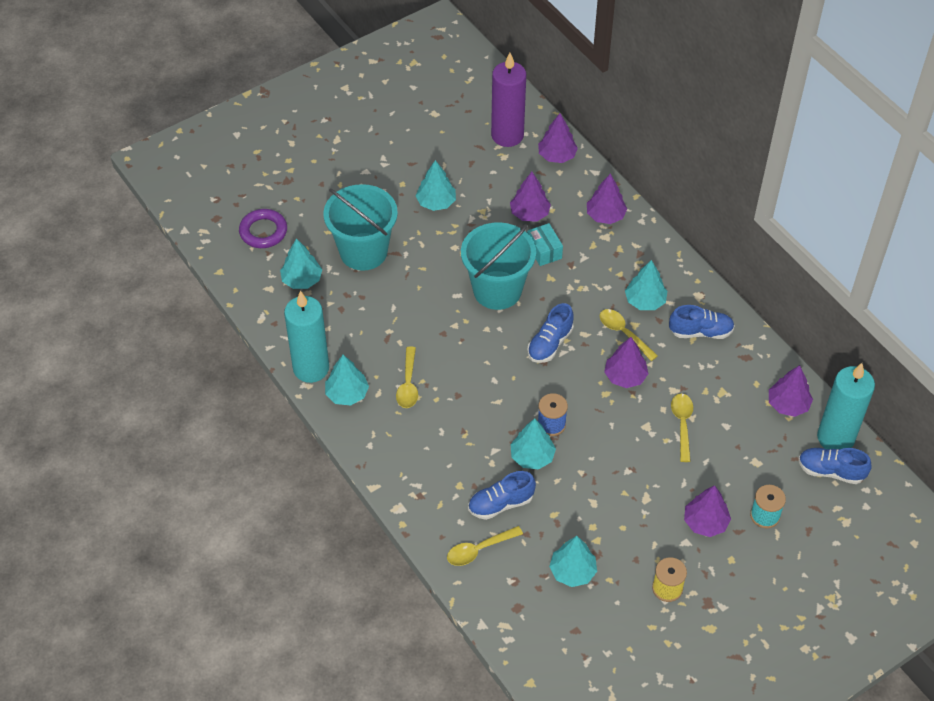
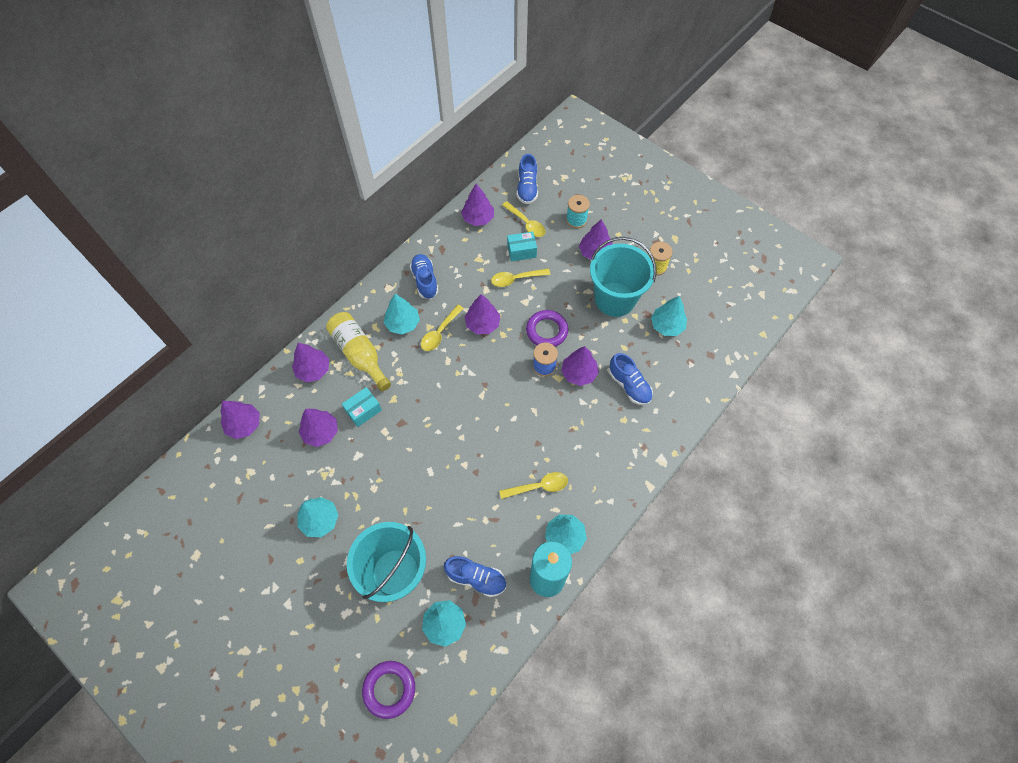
camera: 105 degrees left, 10 degrees up
yellow spoon [447,526,523,566] -> yellow spoon moved to [502,201,546,237]
turquoise bucket [461,222,536,310] -> turquoise bucket moved to [590,237,657,317]
purple candle [491,53,526,147] -> none
turquoise tree [510,418,556,469] -> purple tree [561,346,599,386]
blue shoe [527,303,574,363] -> blue shoe moved to [444,556,506,597]
turquoise candle [817,363,875,449] -> none
none -> yellow bottle [326,312,391,391]
none -> turquoise box [507,232,537,261]
none -> purple ring [526,310,568,347]

